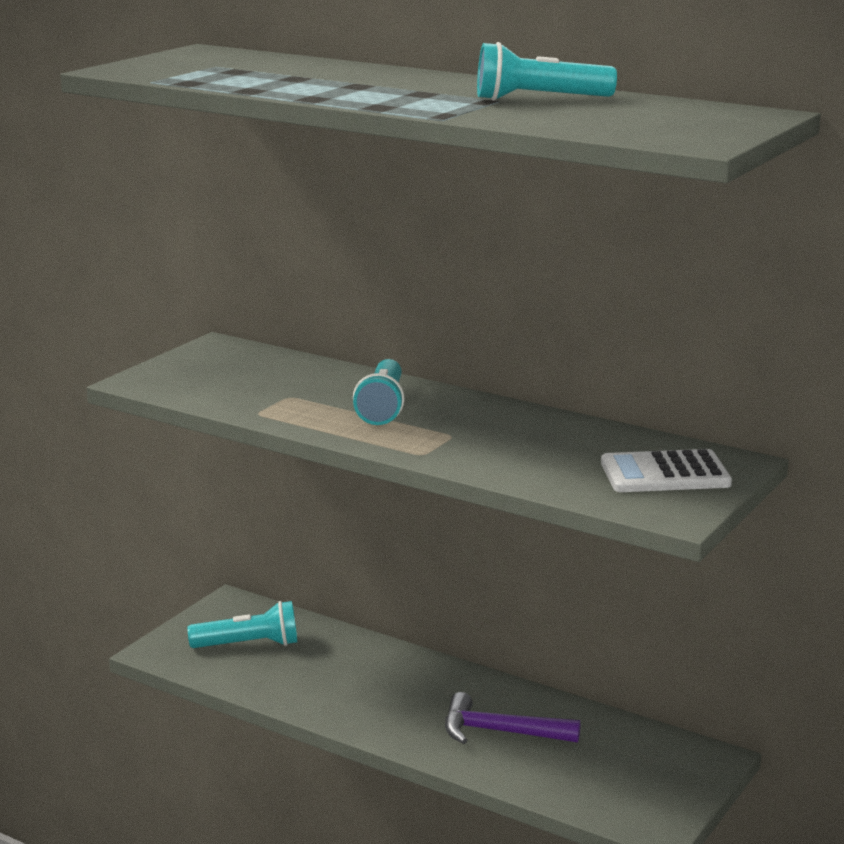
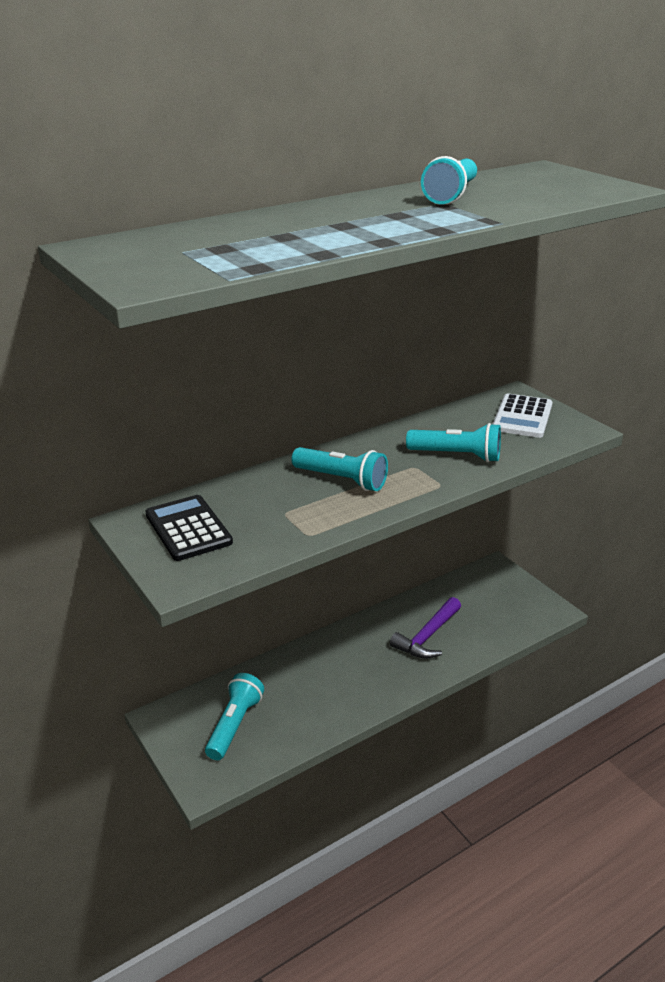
camera: 65 degrees left, 10 degrees up
none -> black calculator [145,495,233,561]
none -> turquoise flashlight [406,423,501,462]

